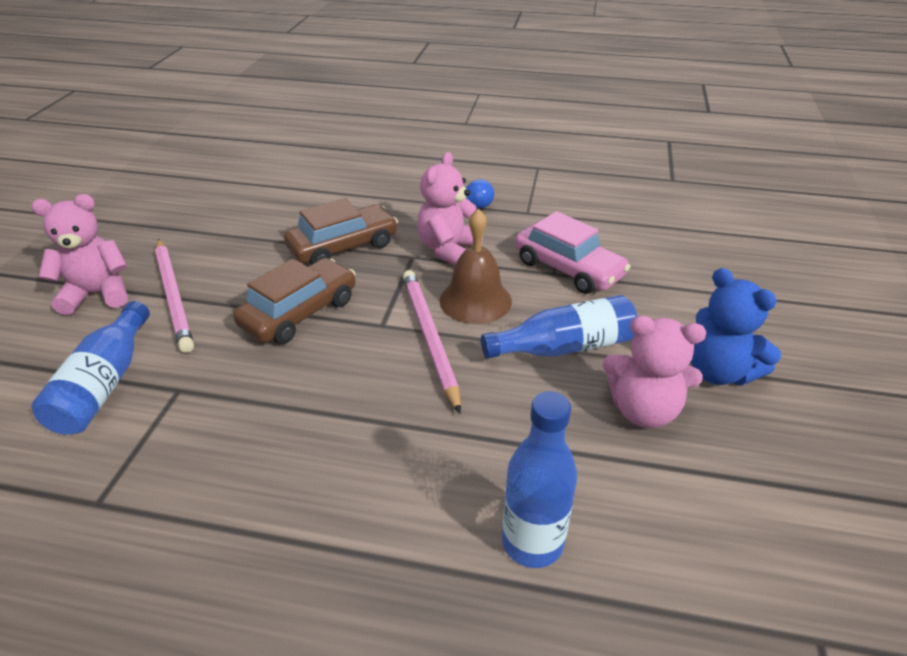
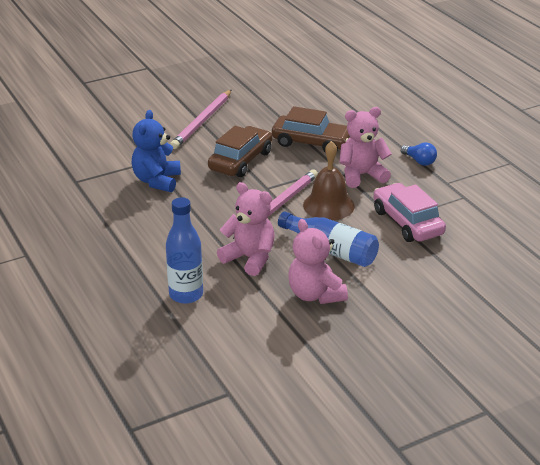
camera: 50 degrees right, 5 degrees down
pink teddy bear [31,194,128,315] -> pink teddy bear moved to [217,182,275,276]
blue bottle [31,301,150,435] -> none
brown car [233,258,356,344] -> brown car turned 60 degrees counterclockwise [208,126,272,177]
pink car [515,211,631,294] -> pink car turned 150 degrees clockwise [373,183,446,242]
blue teddy bear [691,268,781,386] -> blue teddy bear moved to [131,110,181,192]

